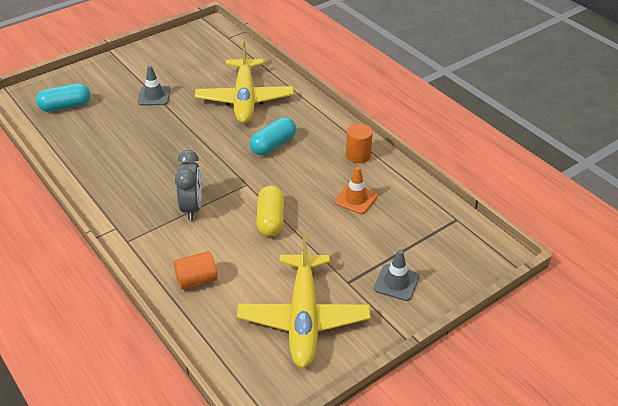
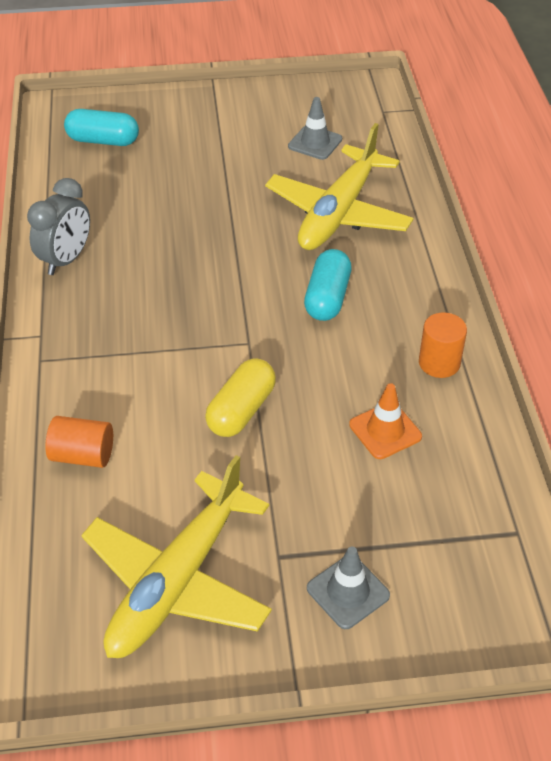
camera: 30 degrees right, 5 degrees up
grey traffic cone [138,66,170,106] -> grey traffic cone moved to [288,97,342,160]
grey clock [175,150,202,220] -> grey clock moved to [27,178,90,275]
turquoise capsule [250,117,296,155] -> turquoise capsule turned 60 degrees counterclockwise [304,249,352,321]

